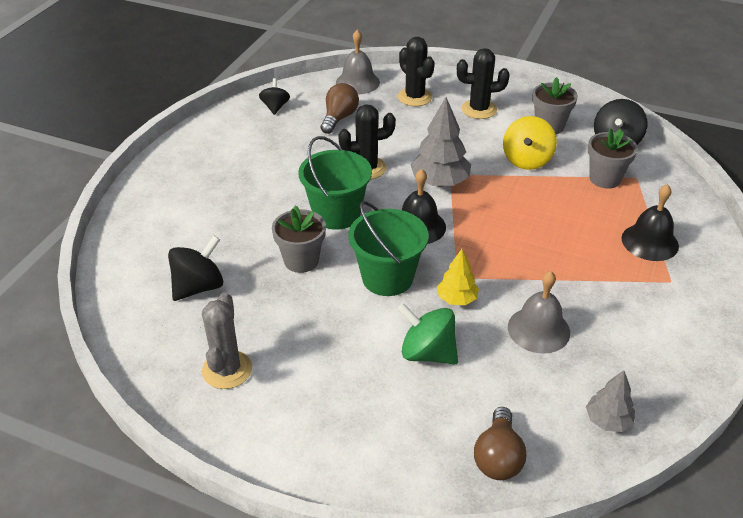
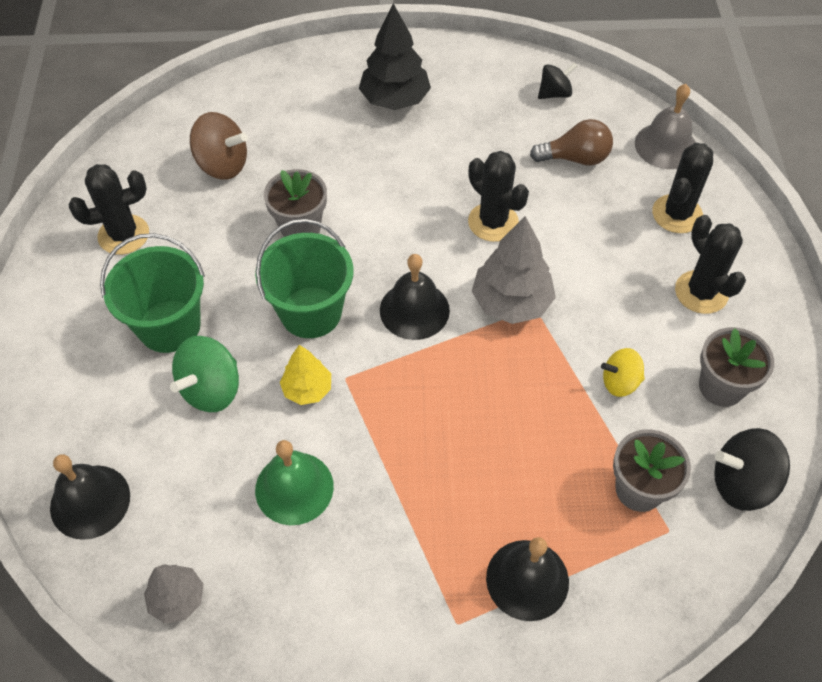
camera: 65 degrees right, 15 degrees up
black spinning top [168,236,223,301] -> brown spinning top [190,112,248,180]
grey cactus [202,292,252,389] -> black cactus [69,164,149,255]
green bucket [298,136,372,230] -> green bucket moved to [100,233,205,353]
green spinning top [397,303,458,365] -> green spinning top turned 150 degrees counterclockwise [170,336,239,412]
brown light bulb [474,407,527,480] -> black bell [50,454,130,540]
yellow spinning top [503,116,557,170] -> yellow spinning top [601,348,645,397], size x0.64
grey bell [508,271,570,354] -> green bell [255,440,334,525]
none -> black tree [359,3,431,110]

